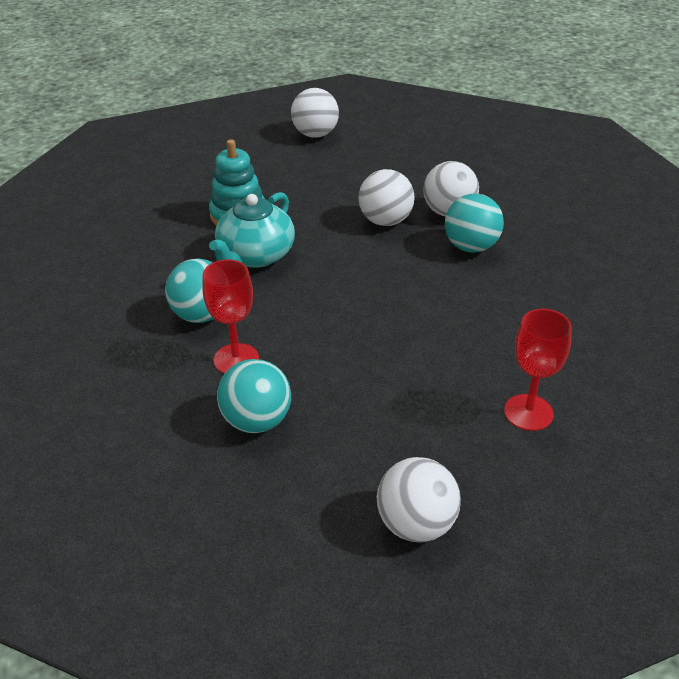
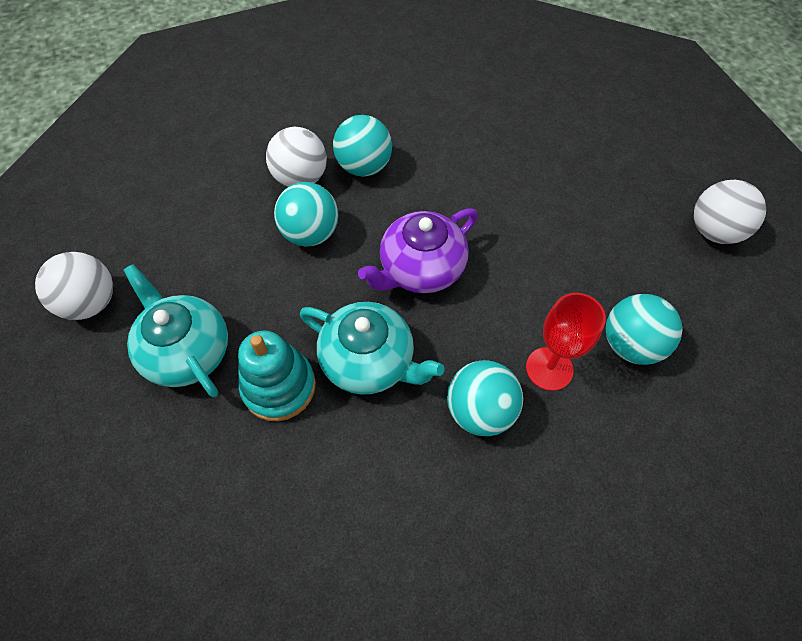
camera: 90 degrees left, 20 degrees up
white ball [358,169,414,226] -> turquoise ball [274,182,339,246]
red goblet [504,309,572,431] -> none
none -> turquoise teapot [124,264,228,397]
none -> purple teapot [358,208,478,293]

